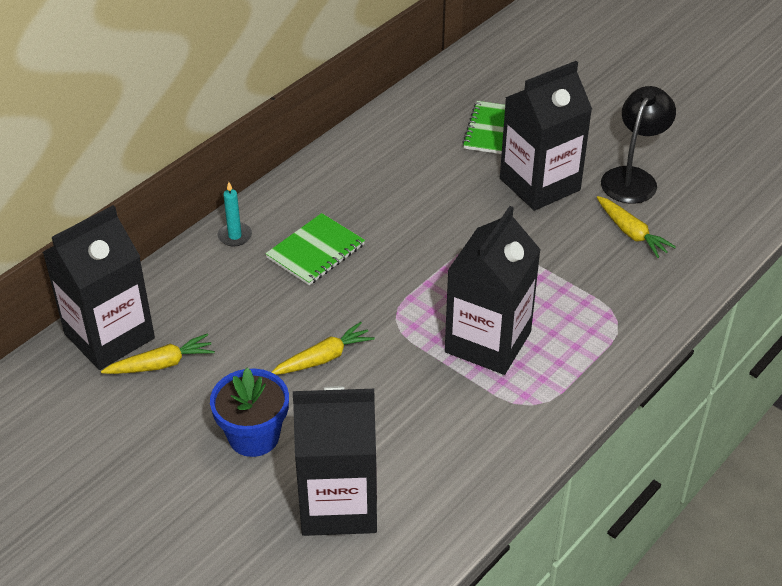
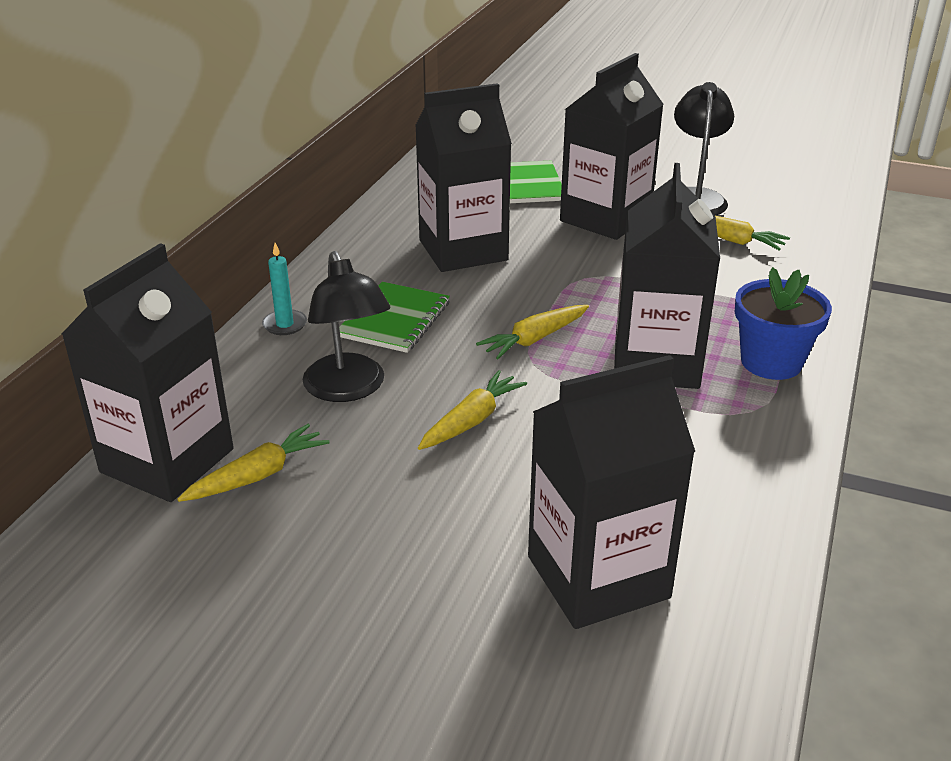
camera: 20 degrees left, 10 degrees down
blue flower pot [210,368,289,457] -> blue flower pot moved to [735,267,832,380]
none -> black lamp [302,251,391,402]
none -> black carton [415,83,512,272]
none -> yellow carrot [476,305,589,359]

